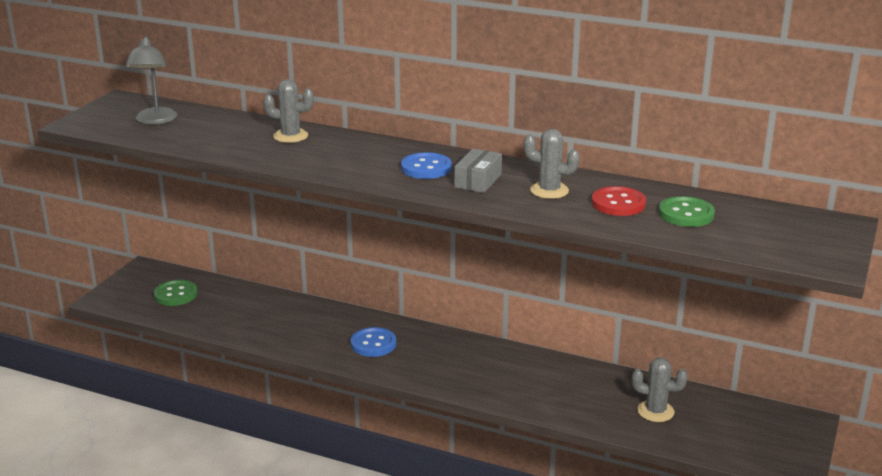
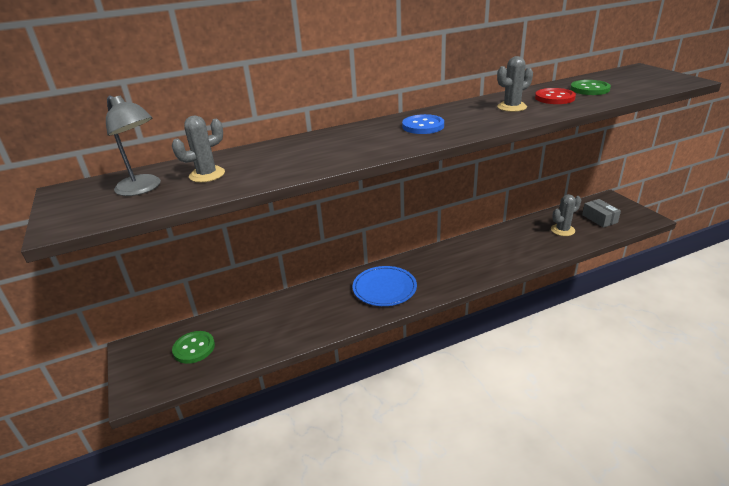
camera: 45 degrees left, 5 degrees up
grey cactus [263,79,314,143] -> grey cactus moved to [172,115,225,182]
blue button [351,327,396,357] -> blue plate [352,266,417,306]
grey box [454,149,502,193] -> grey box moved to [582,199,621,228]

